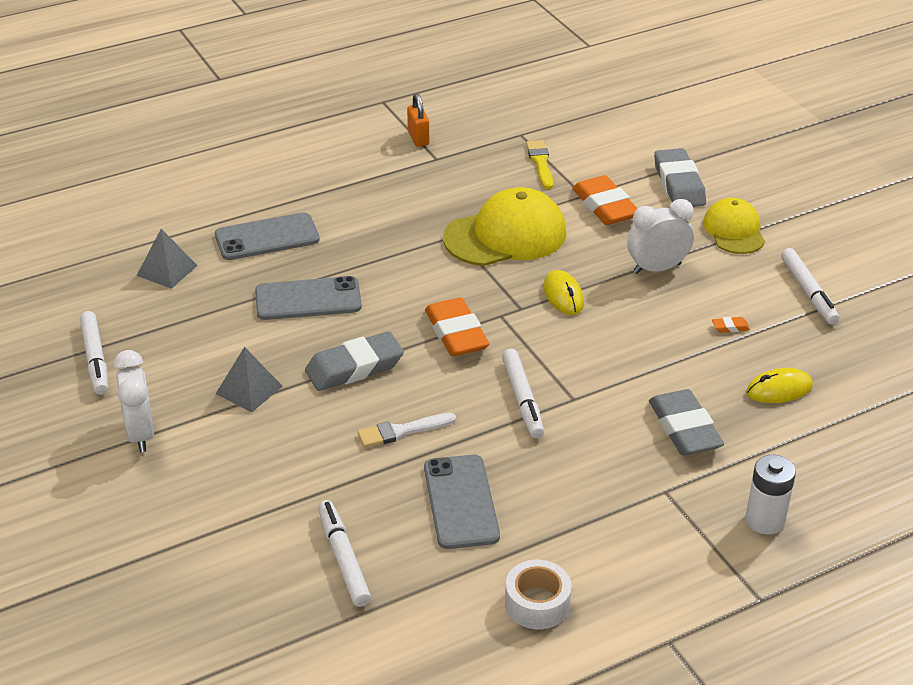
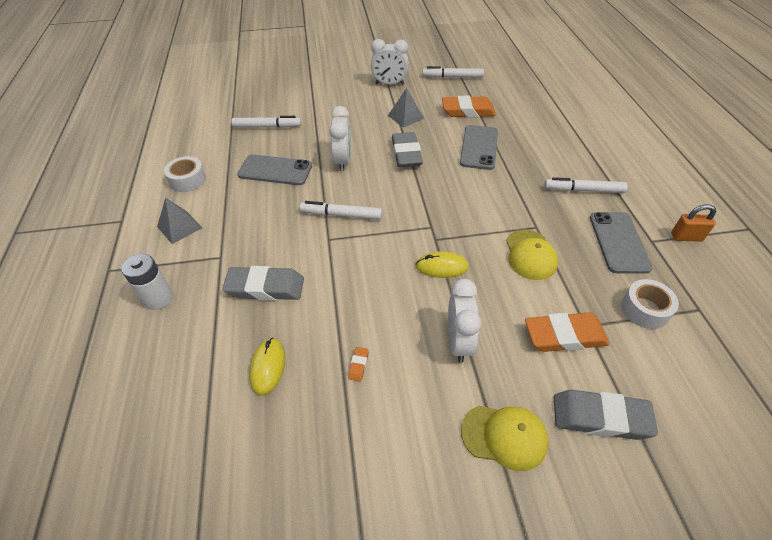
camera: 110 degrees right, 10 degrees up
grey pyramid [137,229,198,289] -> grey pyramid moved to [157,198,202,244]
grey phone [215,212,320,260] -> grey phone moved to [590,212,652,274]
white brush [357,413,456,448] -> white clock [329,106,351,171]
orange eraser [425,298,489,357] -> orange eraser moved to [442,96,496,118]
yellow cap [443,187,567,266] -> yellow cap [506,230,558,280], size x0.62
yellow brush [526,140,553,189] -> white tape [621,279,679,329]
white marker [781,248,839,325] -> white marker moved to [544,177,628,193]

